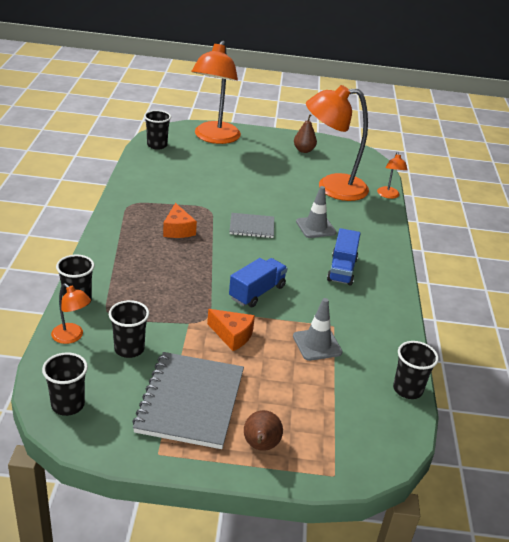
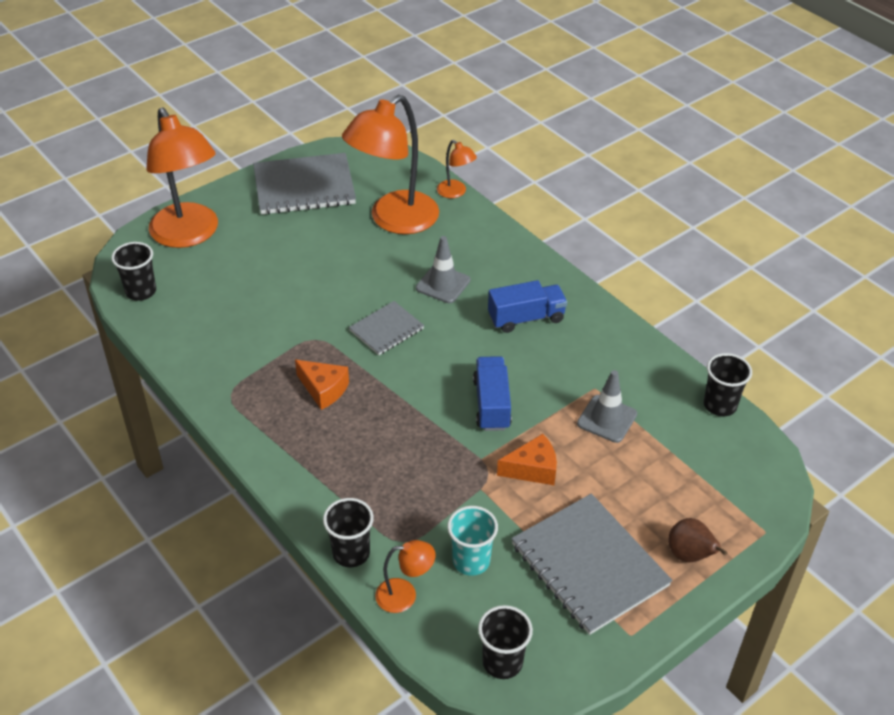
camera: 40 degrees left, 10 degrees up
black cup [109,300,149,358] -> turquoise cup [447,506,498,576]
brown pear [294,114,317,153] -> grey notebook [253,153,356,215]
blue truck [327,228,361,286] -> blue truck turned 75 degrees counterclockwise [488,280,567,333]

